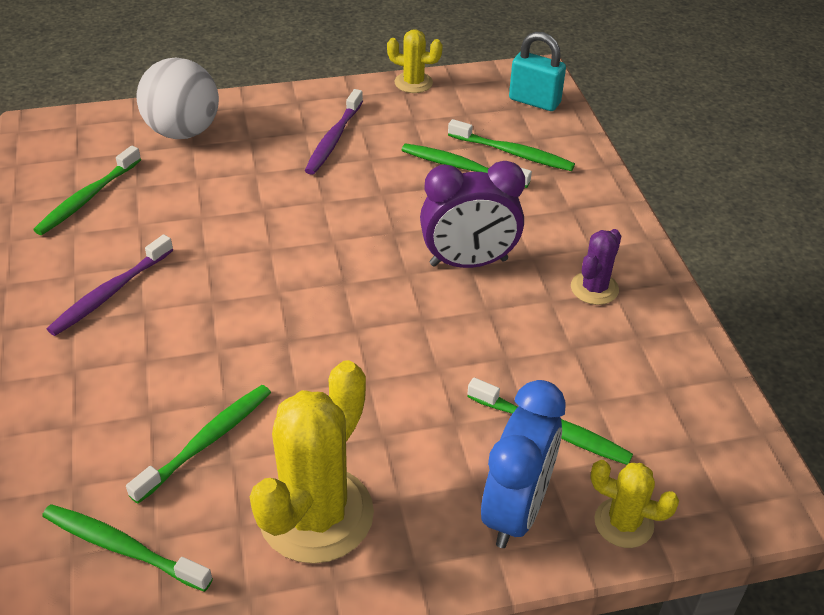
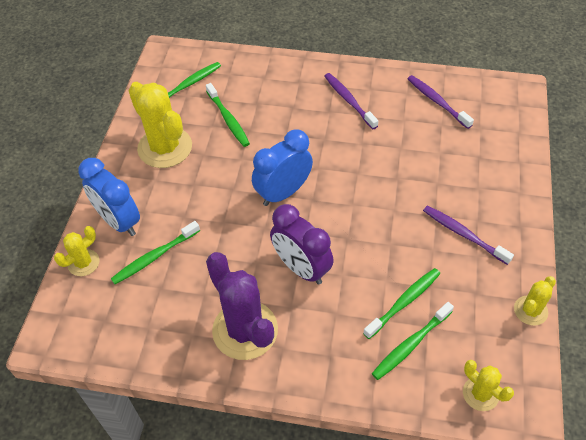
camera: 115 degrees right, 10 degrees up
green toothbrush [33,146,141,235] -> purple toothbrush [407,75,474,129]
white ball [136,57,219,139] -> none
purple clock [420,161,525,268] -> purple clock turned 60 degrees counterclockwise [270,204,334,285]
turquoise padlock [509,32,566,111] -> yellow cactus [463,360,514,411]
purple cactus [571,229,621,305] -> purple cactus [206,252,278,360], size x1.94
none -> blue clock [252,130,313,206]

